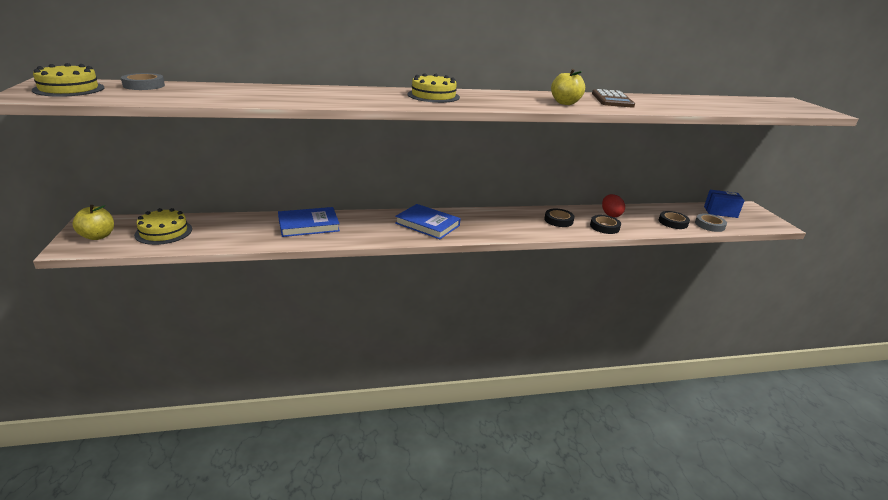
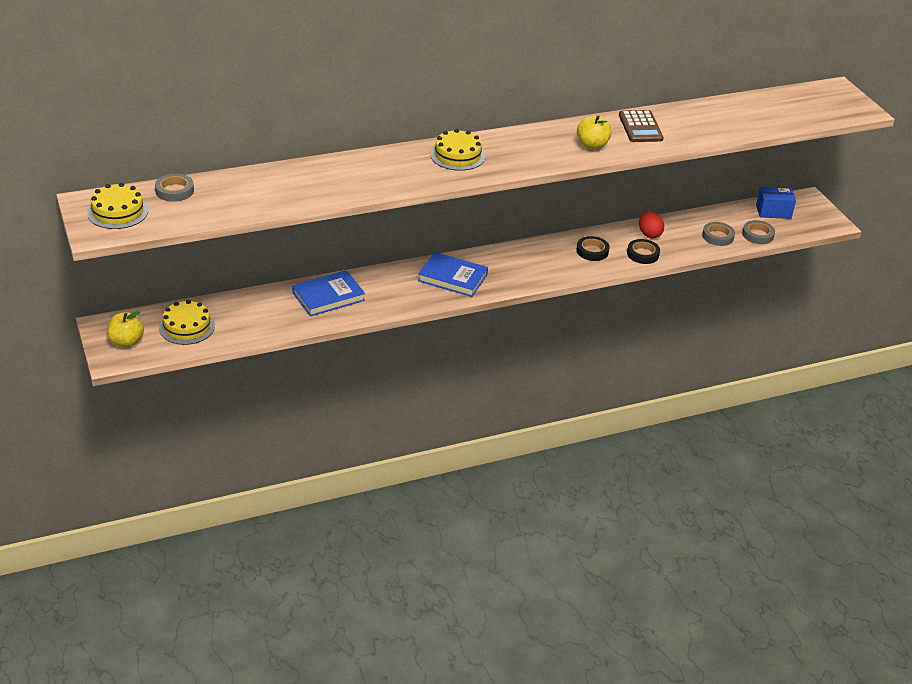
camera: 10 degrees left, 10 degrees up
black tape [659,211,690,229] -> grey tape [702,222,735,246]

